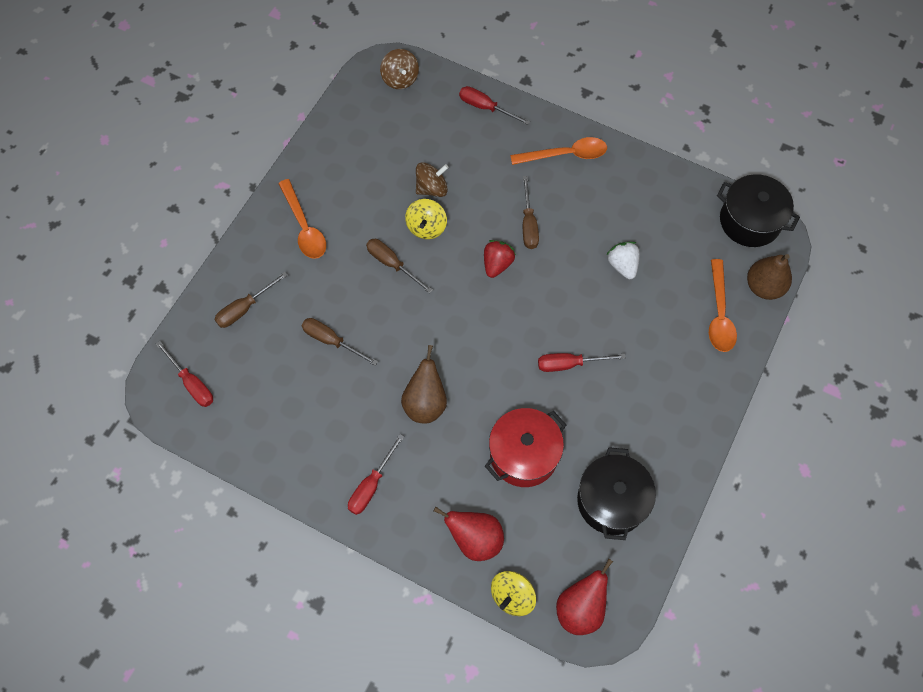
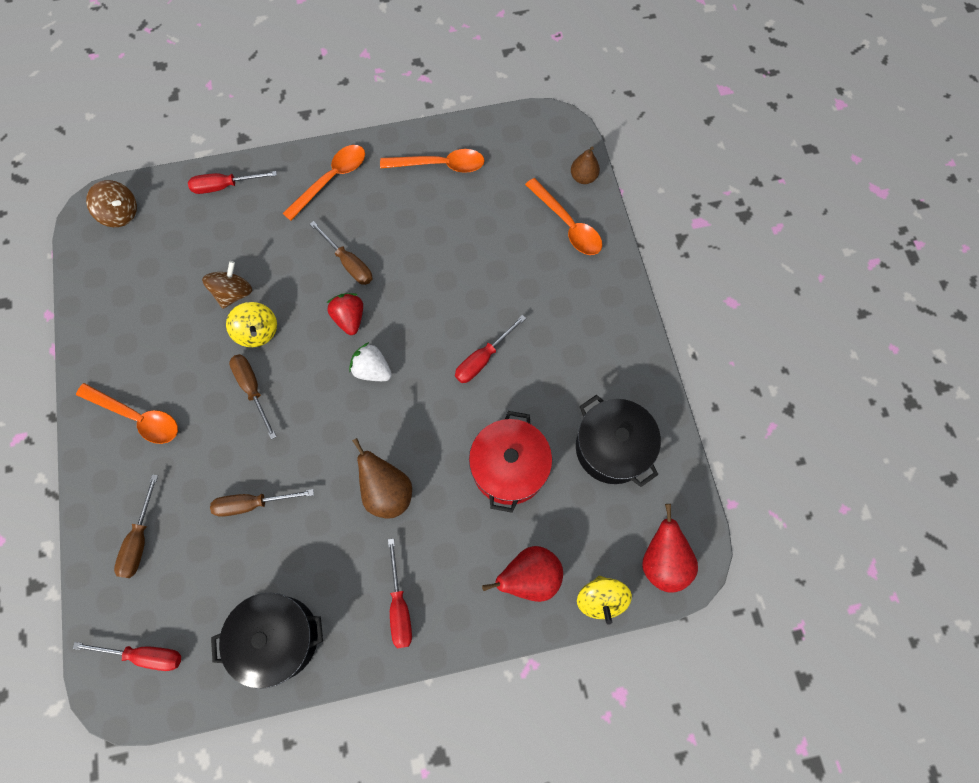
camera: 40 degrees left, 5 degrees up
brown screwdriver [366,239,433,293] -> brown screwdriver turned 60 degrees clockwise [229,354,277,439]
white strawberry [606,242,640,279] -> white strawberry moved to [349,342,392,381]
black pot [717,174,800,247] -> black pot moved to [211,592,323,689]
brown pear [747,254,792,300] -> brown pear [571,147,600,184], size x0.66
none -> orange spoon [380,149,485,173]

